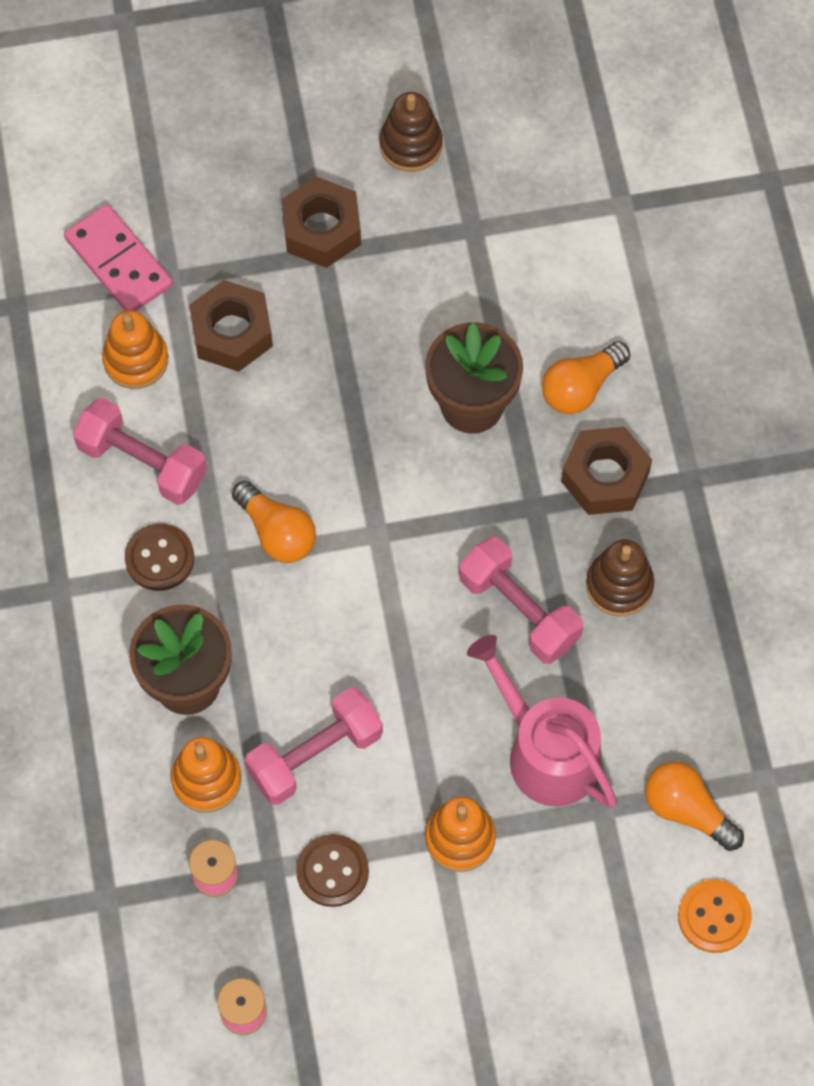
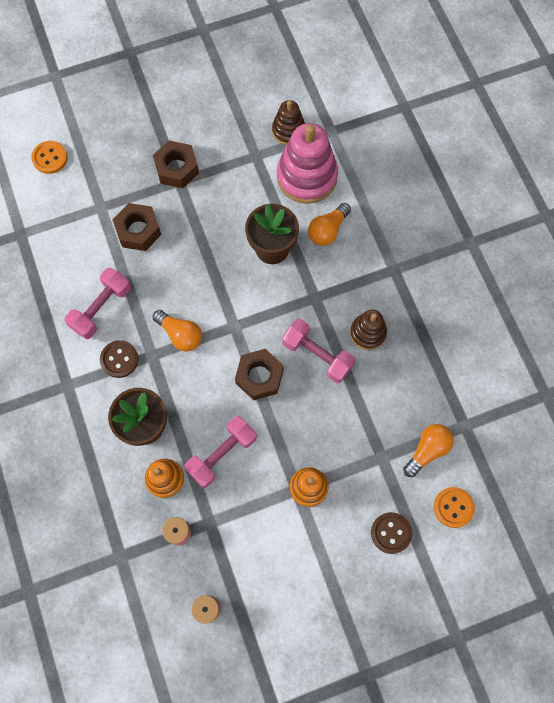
camera: 10 degrees left, 5 degrees up
pink domino [64,204,173,311] -> none
pink dumbbell [73,398,207,505] -> pink dumbbell turned 75 degrees counterclockwise [65,268,131,339]
orange stacking toy [102,310,168,389] -> none
brown button [296,834,369,907] -> brown button moved to [371,512,412,554]
brown stacking toy [379,92,443,172] -> brown stacking toy moved to [272,100,305,145]
pink watering can [467,635,617,808] -> none
brown nut [561,426,652,515] -> brown nut moved to [235,349,284,400]
orange light bulb [645,761,744,851] -> orange light bulb turned 105 degrees clockwise [403,424,454,477]
none -> orange button [31,141,68,174]
none -> pink stacking toy [277,123,338,204]

